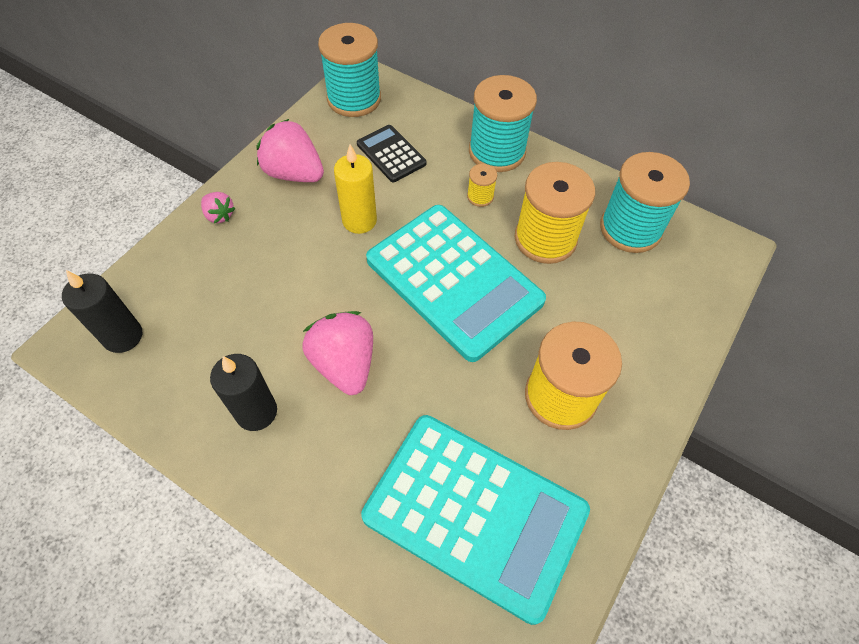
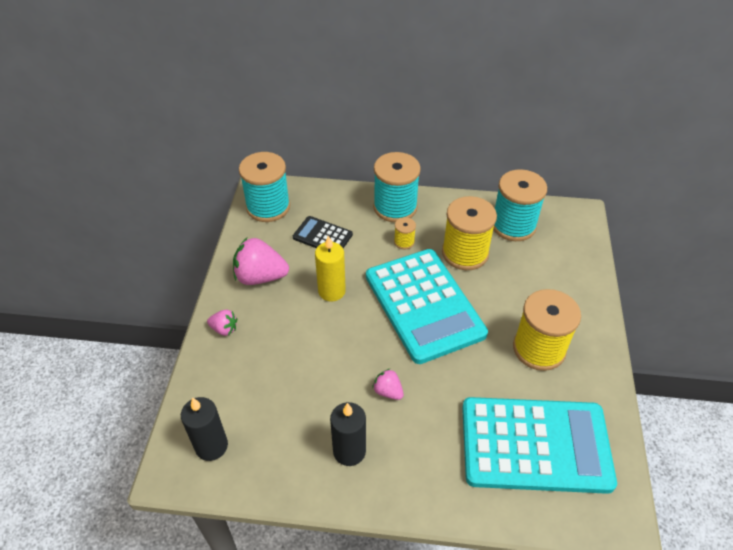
camera: 25 degrees left, 10 degrees down
pink strawberry [302,311,373,395] -> pink strawberry [372,368,404,400], size x0.52
turquoise calculator [366,205,546,362] -> turquoise calculator turned 45 degrees clockwise [366,249,488,364]

